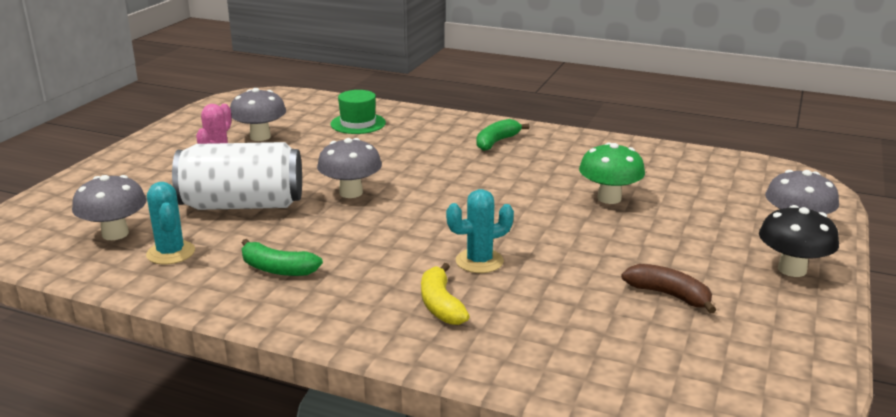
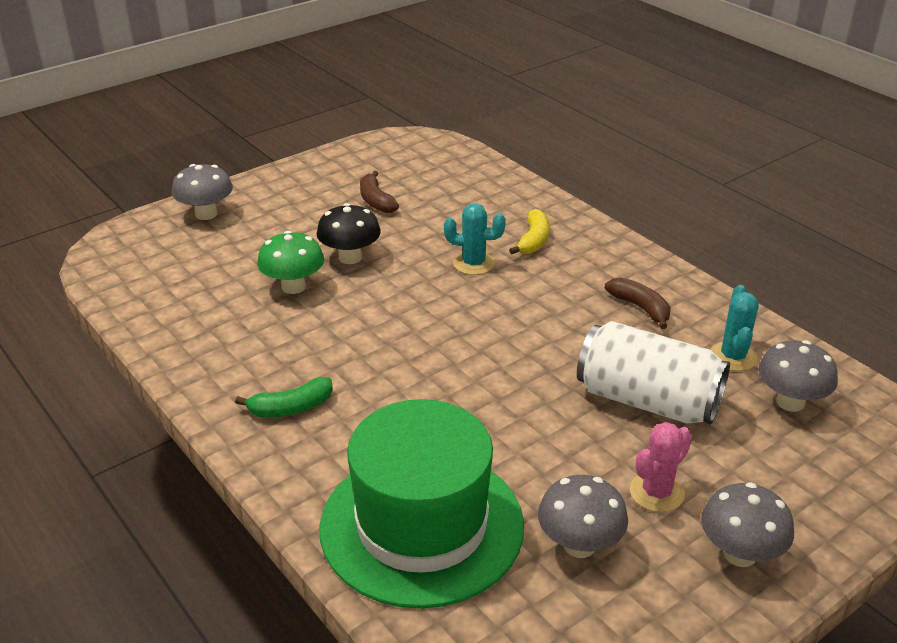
camera: 150 degrees left, 10 degrees up
green banana [242,239,323,276] -> brown banana [605,277,670,329]
grey mushroom [317,138,382,198] -> grey mushroom moved to [701,482,794,567]
green hat [330,90,386,134] -> green hat [320,399,524,609], size x2.30
black mushroom [759,205,839,277] -> black mushroom moved to [317,203,381,264]

